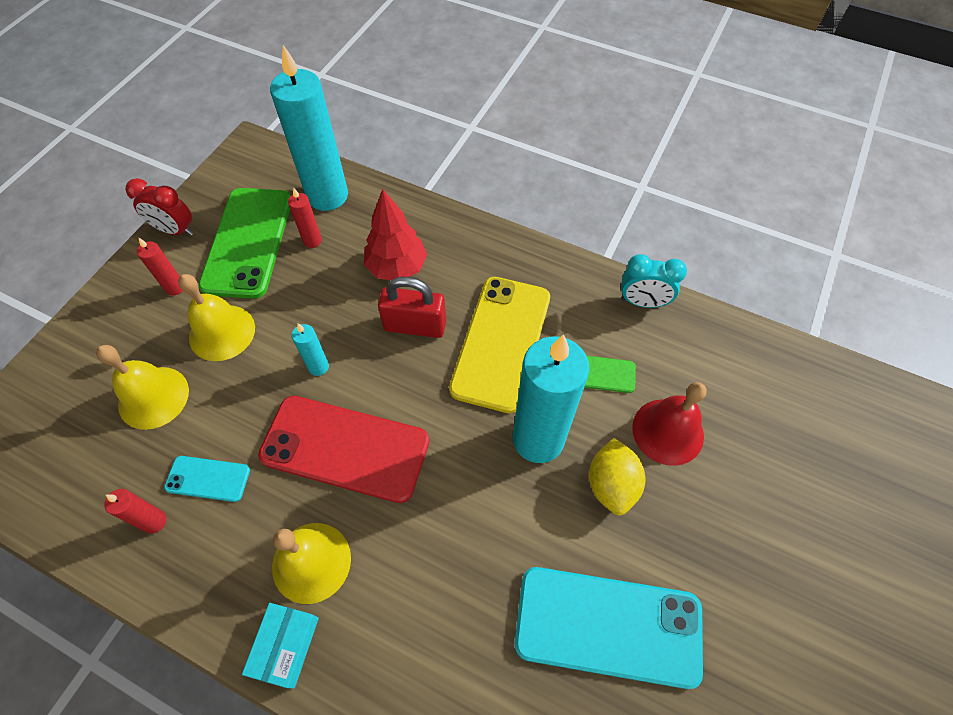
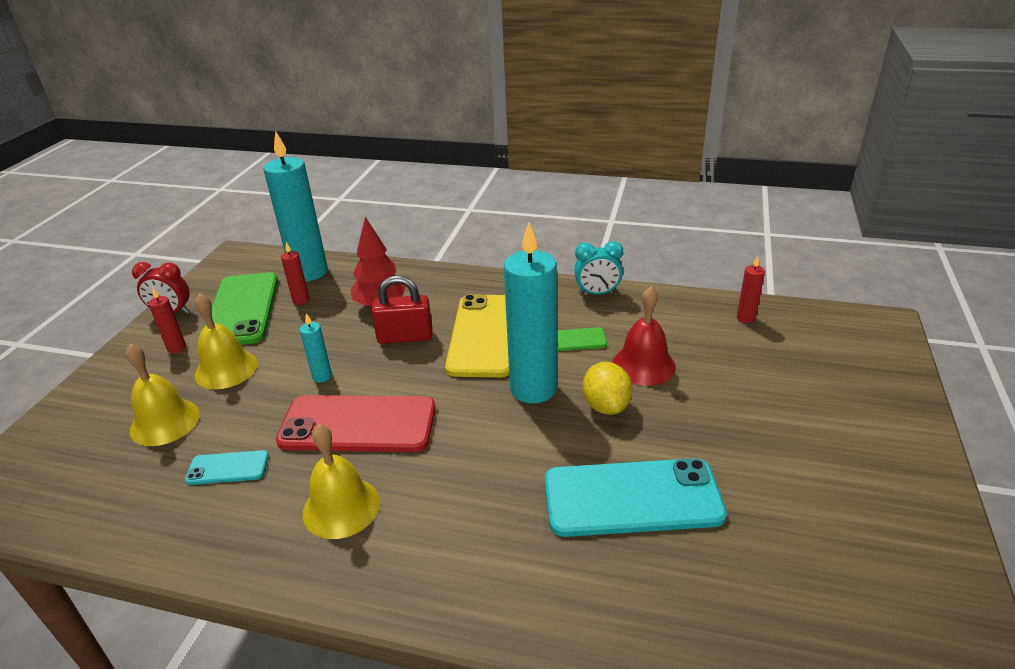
camera: 10 degrees left, 25 degrees down
red candle [104,489,167,534] -> red candle moved to [737,256,765,323]
turquoise box [242,603,319,689] -> none

